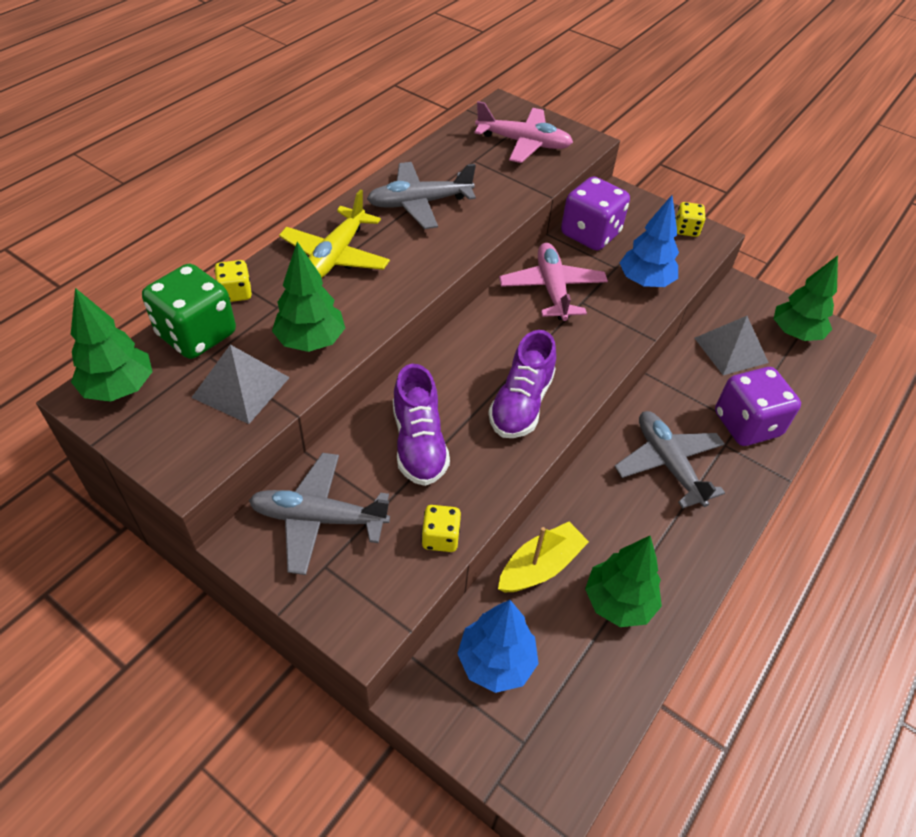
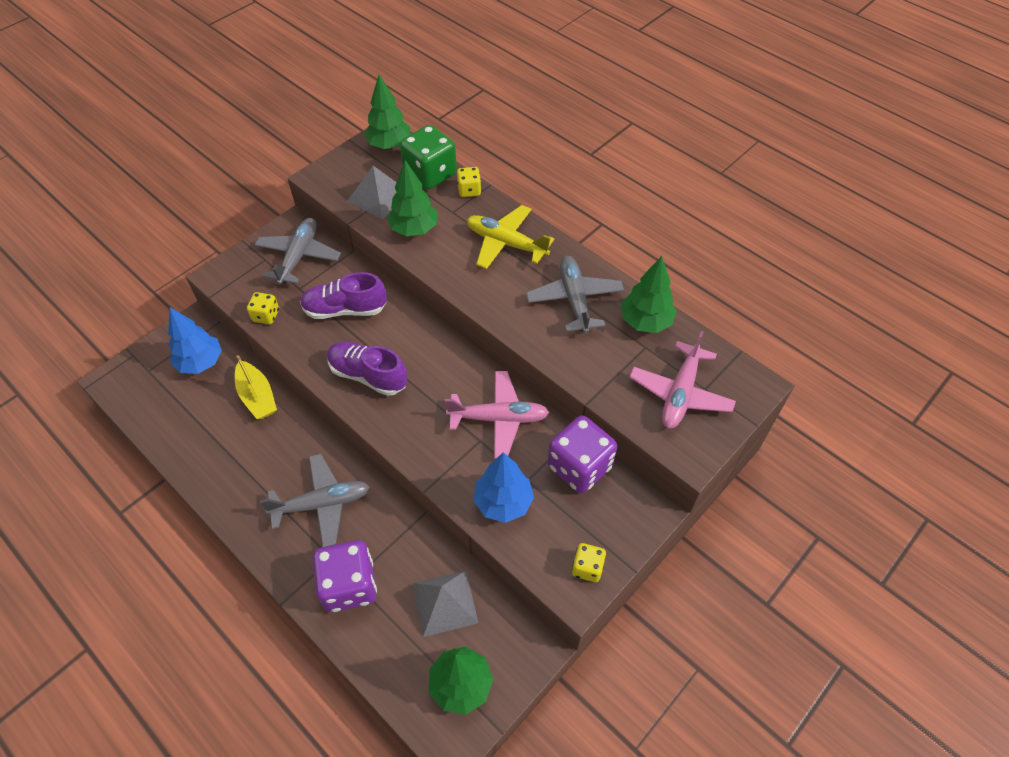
camera: 100 degrees right, 5 degrees up
green tree [585,536,662,627] -> green tree moved to [621,256,677,333]

